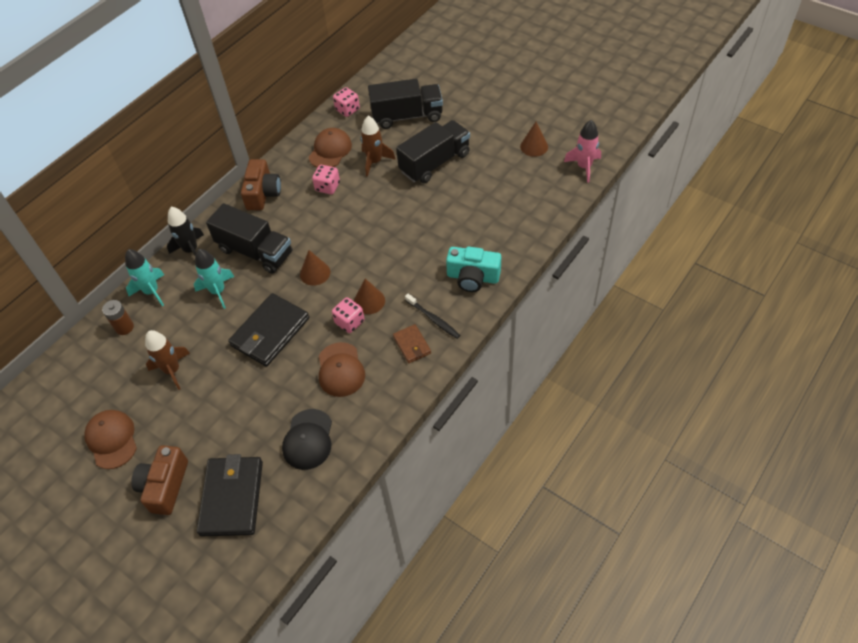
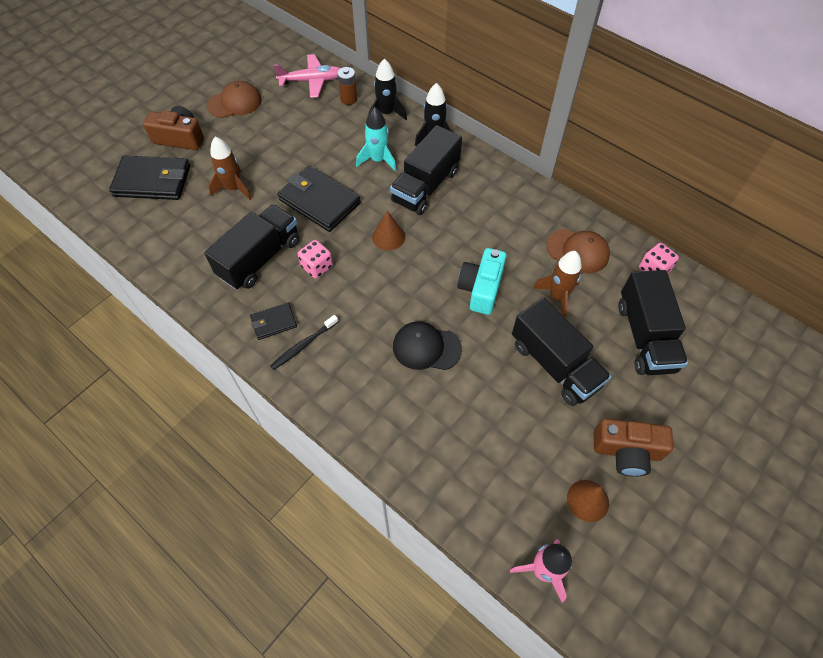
camera: 90 degrees right, 5 degrees up
turquoise rocket [125,249,164,306] -> black rocket [369,58,407,120]
brown rocket [145,330,190,390] -> brown rocket moved to [208,136,251,200]
brown camera [241,159,281,210] -> brown camera moved to [594,419,674,477]
black cap [282,409,332,470] -> black cap moved to [393,321,462,370]
pink dice [312,165,340,194] -> none
brown cap [319,342,365,397] -> black truck [204,204,299,290]
brown cone [354,278,385,314] -> none
brown wallet [393,324,431,363] -> black wallet [250,303,297,340]
turquoise camera [446,247,501,292] -> turquoise camera moved to [458,248,507,315]
none -> pink plane [273,54,341,98]

